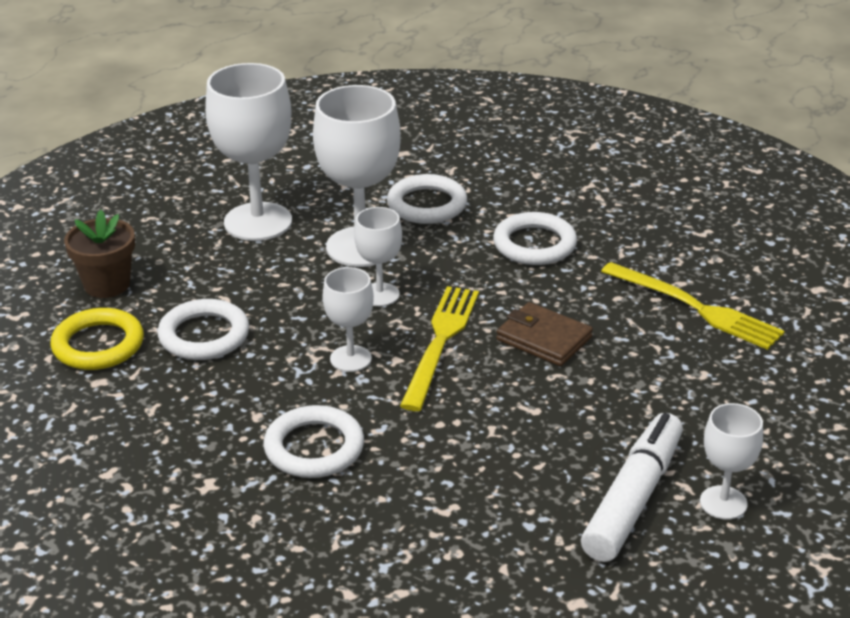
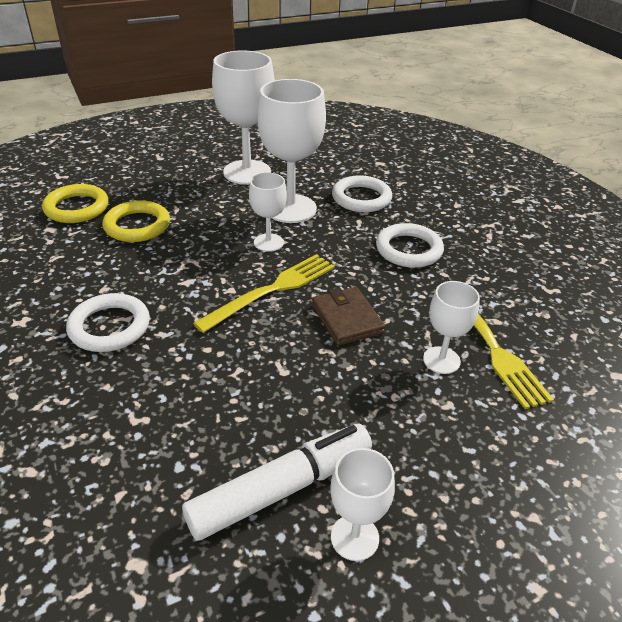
camera: 30 degrees right, 5 degrees up
brown flower pot [64,210,135,298] -> none
white ring [157,299,249,360] -> yellow ring [102,200,170,242]
white goblet [323,267,374,372] -> white goblet moved to [423,281,480,374]

